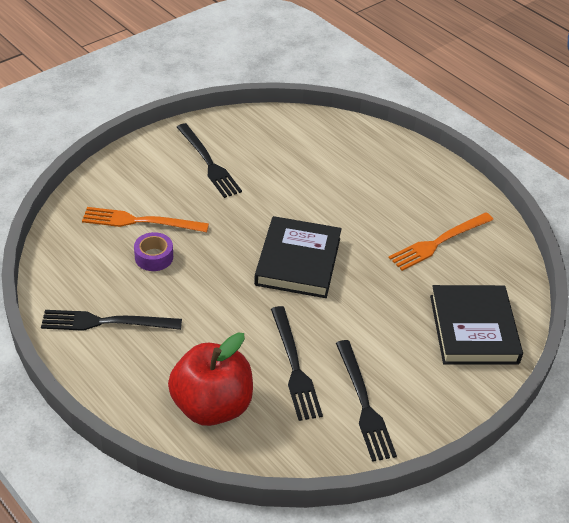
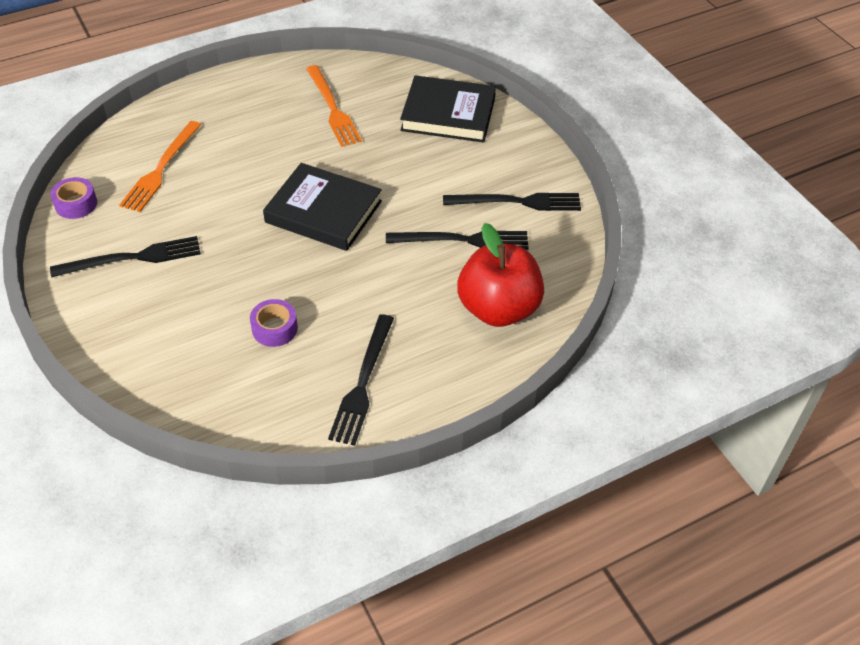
camera: 75 degrees left, 5 degrees up
orange fork [82,207,209,232] -> orange fork moved to [119,121,201,212]
none -> purple tape [50,177,97,219]

